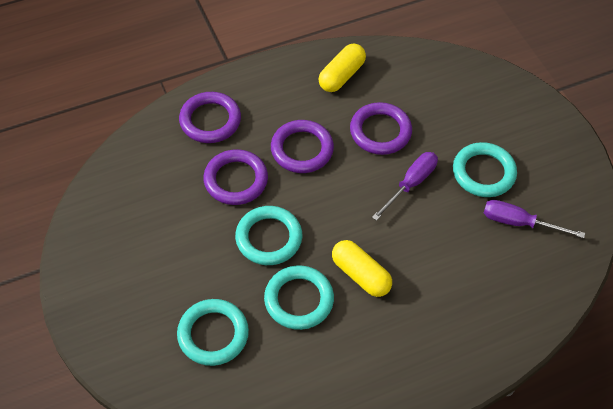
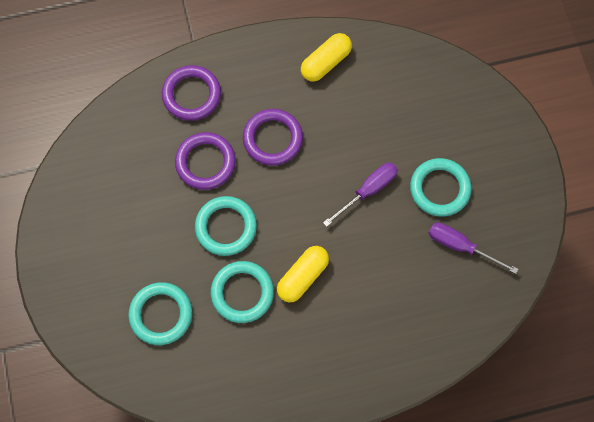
camera: 10 degrees right, 15 degrees up
yellow capsule [332,240,392,297] -> yellow capsule turned 75 degrees clockwise [277,246,329,302]
purple ring [350,102,412,155] -> none

